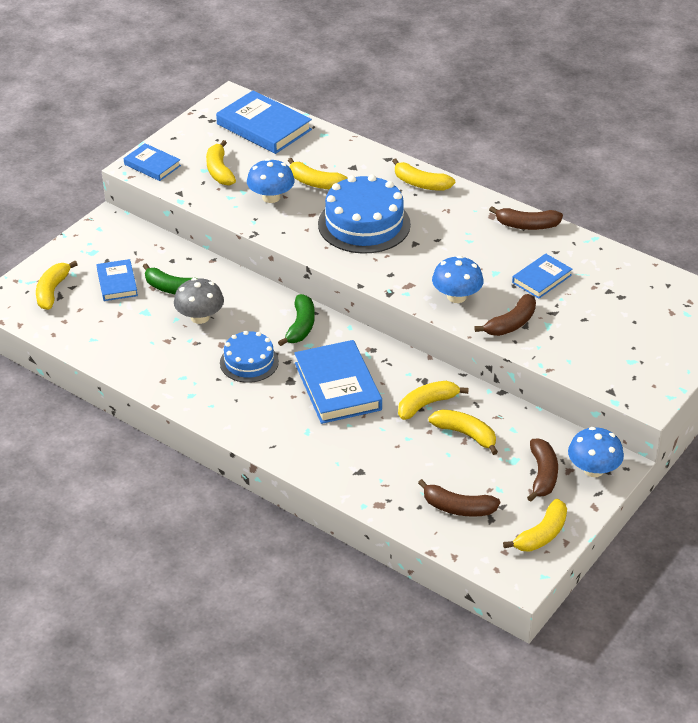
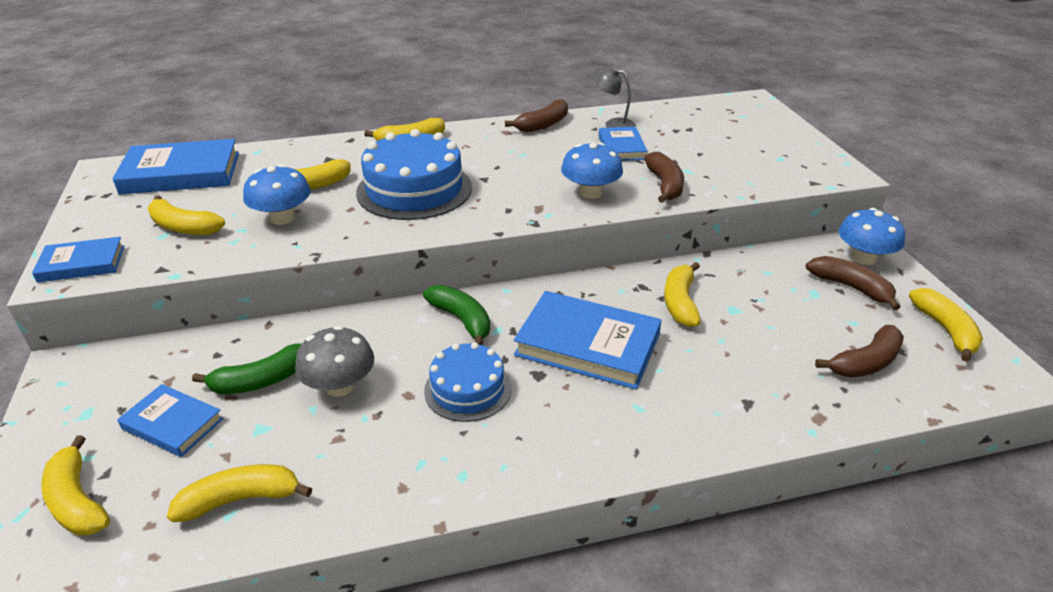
camera: 50 degrees left, 5 degrees down
yellow banana [428,409,498,455] -> yellow banana moved to [167,464,312,522]
none -> grey lamp [594,67,636,128]

